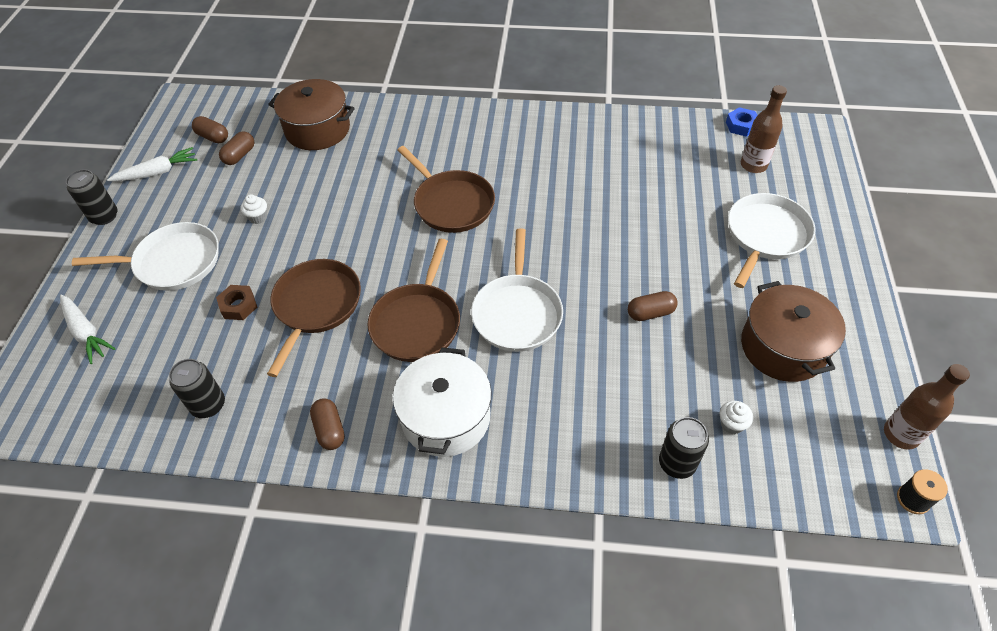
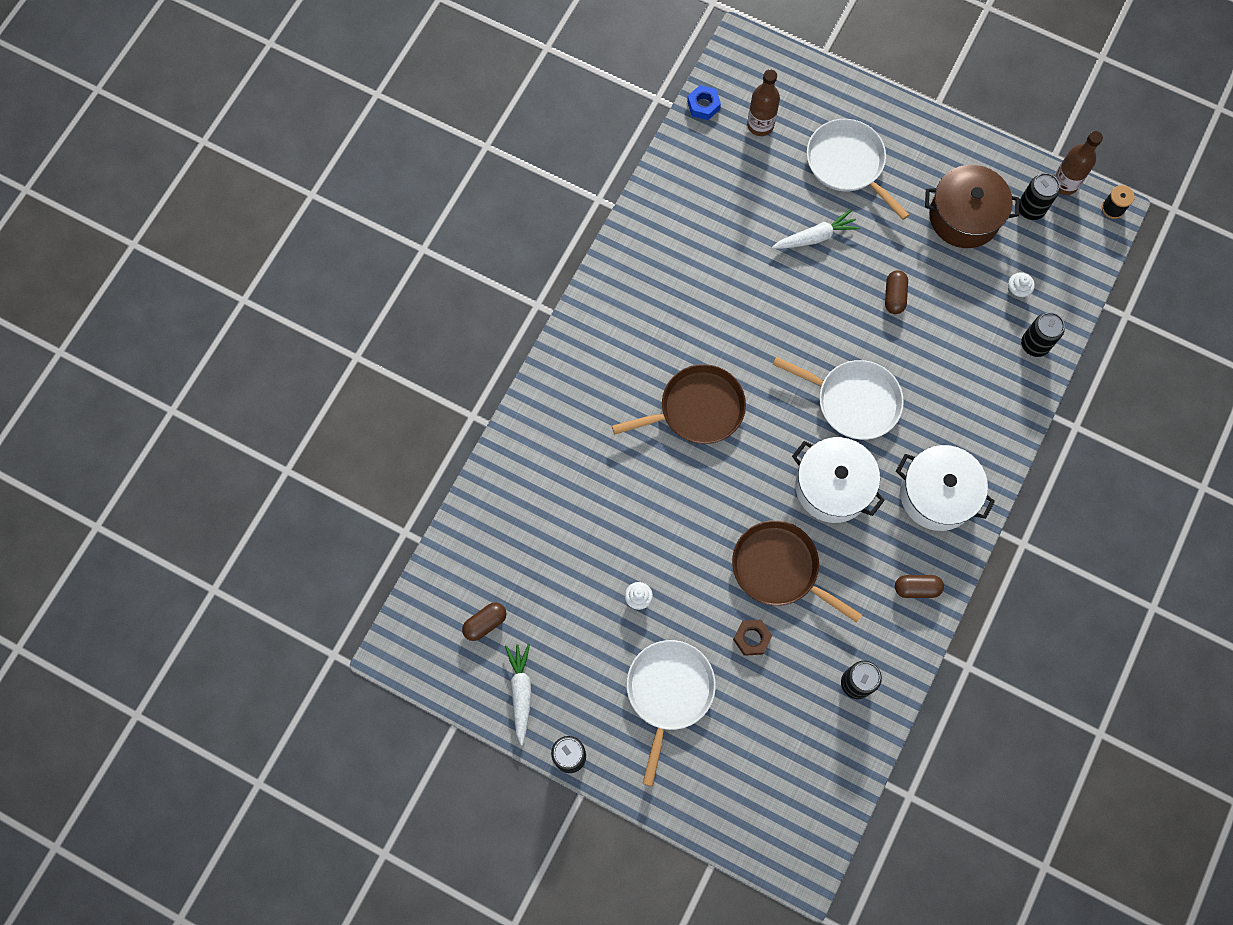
camera: 70 degrees left, 20 degrees up
white carrot [60,294,116,364] -> white carrot moved to [772,210,860,249]
brown capsule [219,131,255,165] -> none
brown pot [268,79,355,150] -> none
brown pan [368,239,460,362] -> white pot [792,437,885,523]
none -> black can [1019,173,1060,220]

